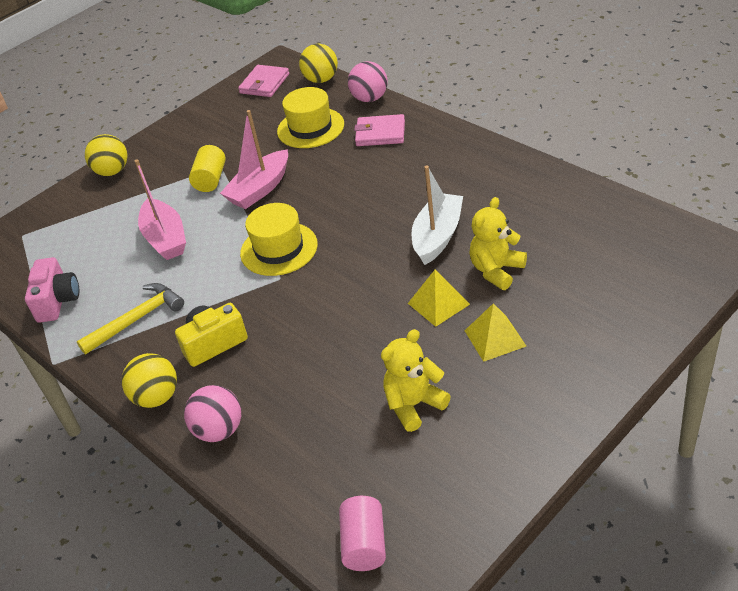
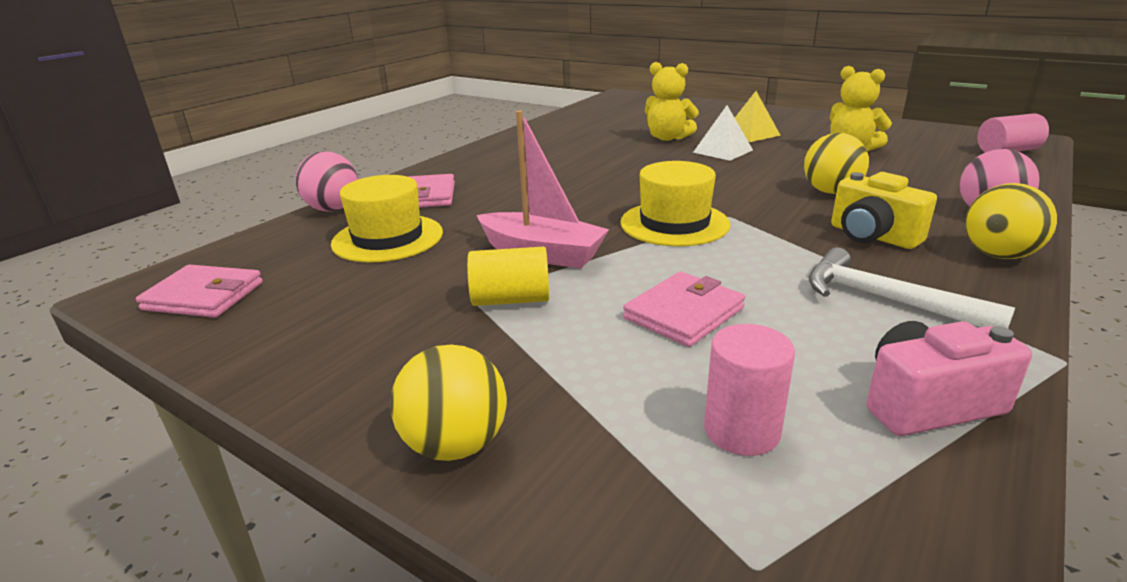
camera: 105 degrees left, 15 degrees down
yellow hammer [77,283,184,354] -> white hammer [809,247,1015,328]
pink boat [135,159,186,260] -> pink wallet [623,272,745,347]
yellow ball [299,44,338,83] -> yellow ball moved to [804,133,869,194]
yellow pyramid [408,270,470,327] -> white pyramid [693,105,753,161]
white boat [411,166,463,265] -> none
none -> pink cylinder [704,324,795,456]

